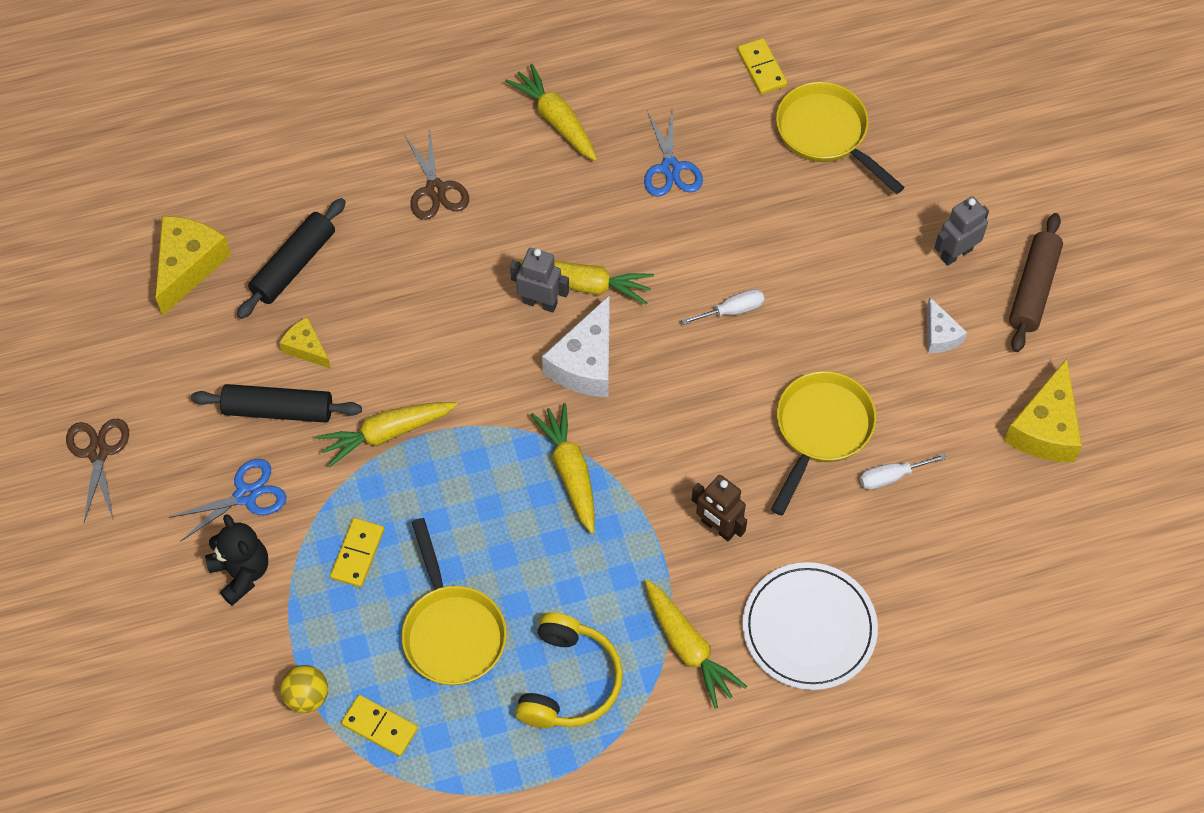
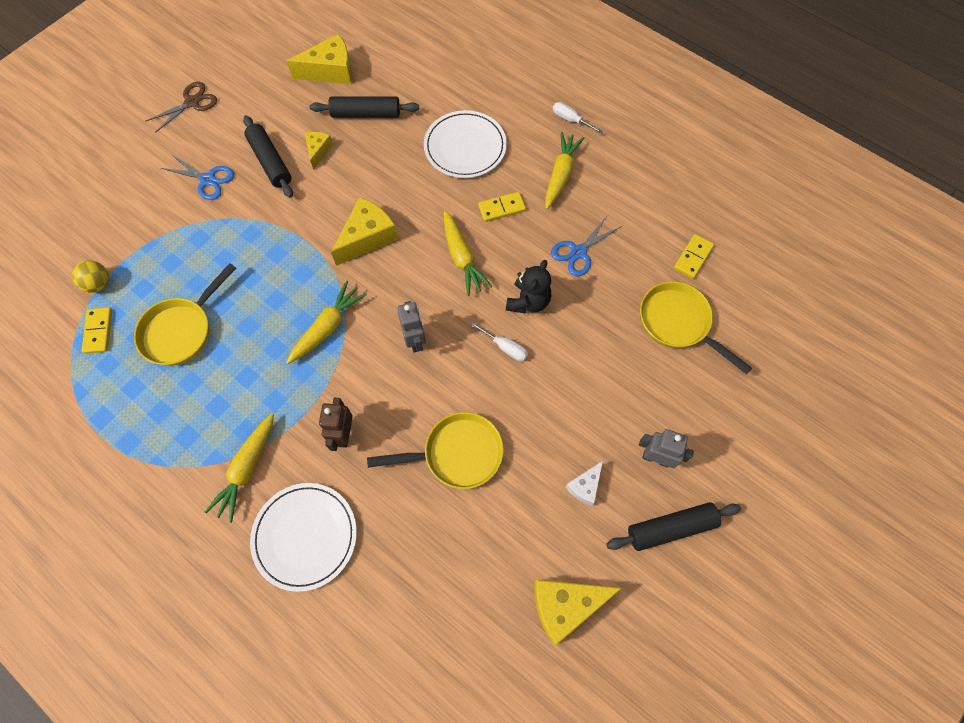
camera: 55 degrees right, 5 degrees up
black teddy bear [205,514,268,606] -> black teddy bear moved to [506,260,551,314]
yellow carrot [316,402,457,468] -> none
yellow domino [330,518,384,587] -> yellow domino moved to [478,192,526,222]
brown scissors [405,131,469,220] -> white plate [424,110,507,178]
grey robot [510,248,569,313] -> grey robot moved to [398,301,426,353]
yellow headphones [515,612,623,728] -> none
white cheese [542,295,610,397] -> none
yellow pan [776,82,905,194] -> yellow pan turned 60 degrees counterclockwise [640,281,752,374]
white screwdriver [860,454,946,490] -> white screwdriver moved to [553,102,603,134]
brown rolling pin [1009,213,1063,352] -> black rolling pin [606,502,741,551]
none -> yellow cheese [331,197,398,266]

